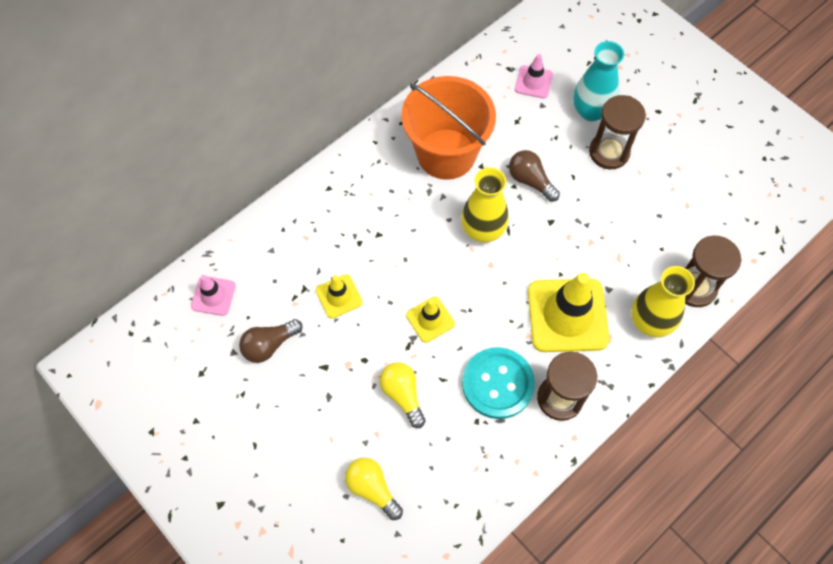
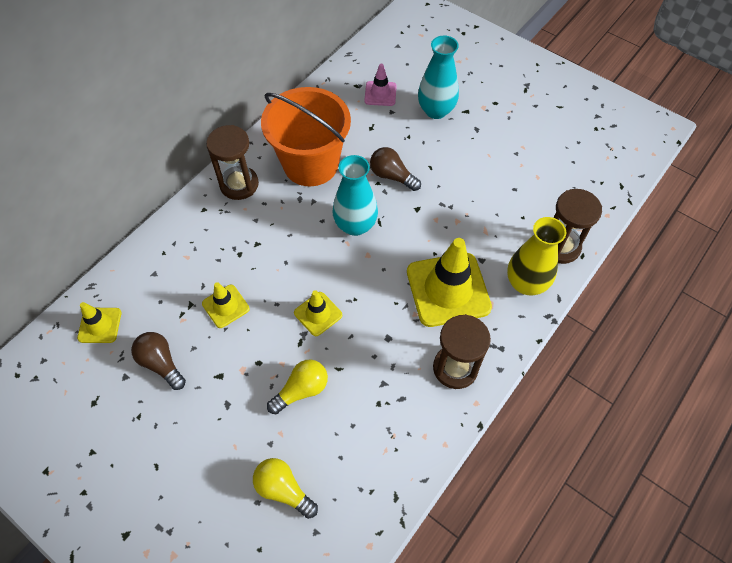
camera: 10 degrees left, 5 degrees down
pink traffic cone [191,275,236,316] -> yellow traffic cone [77,302,122,343]
brown light bulb [239,319,303,363] -> brown light bulb turned 90 degrees clockwise [131,332,186,390]
yellow light bulb [380,362,426,428] -> yellow light bulb turned 90 degrees clockwise [267,359,328,414]
yellow vase [461,167,509,243] -> turquoise vase [332,155,378,236]
turquoise button [462,347,535,419] -> none
brown hourglass [589,95,646,169] -> brown hourglass moved to [206,125,259,200]

